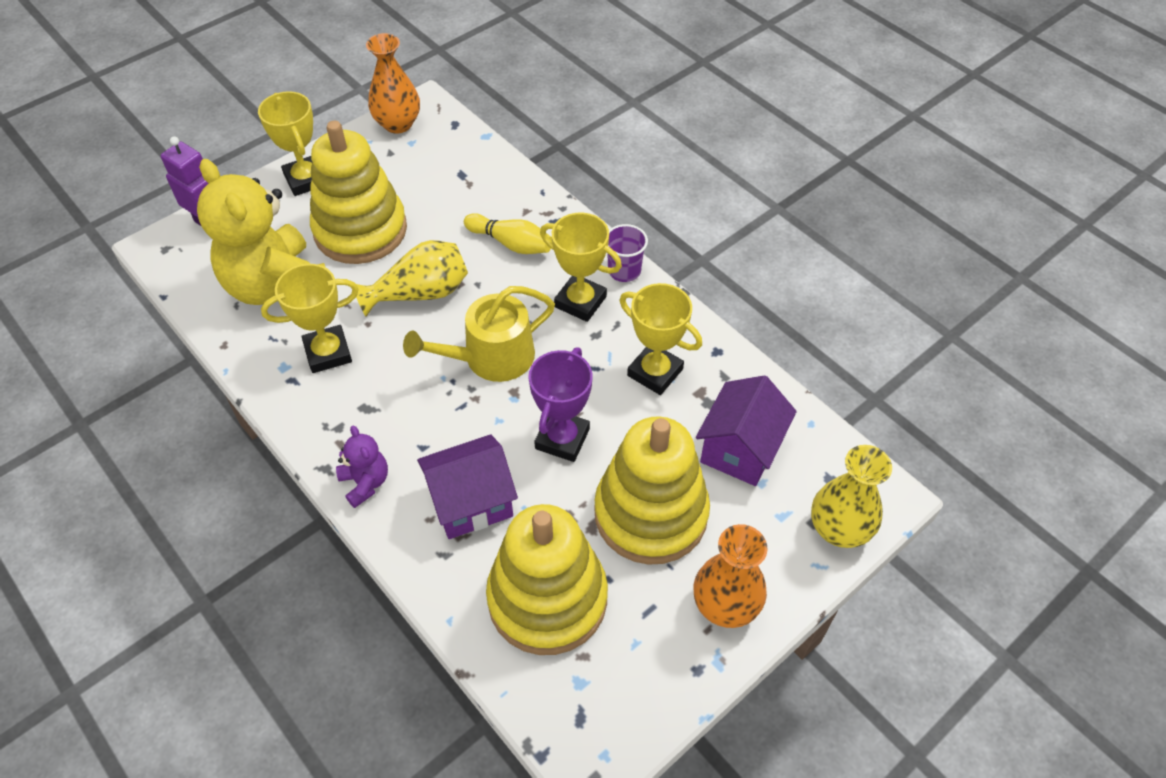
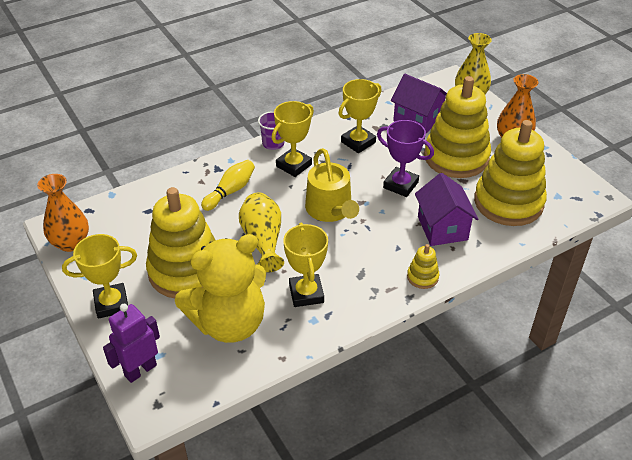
camera: 80 degrees left, 10 degrees down
purple teddy bear [336,425,388,508] -> yellow stacking toy [407,244,439,289]

